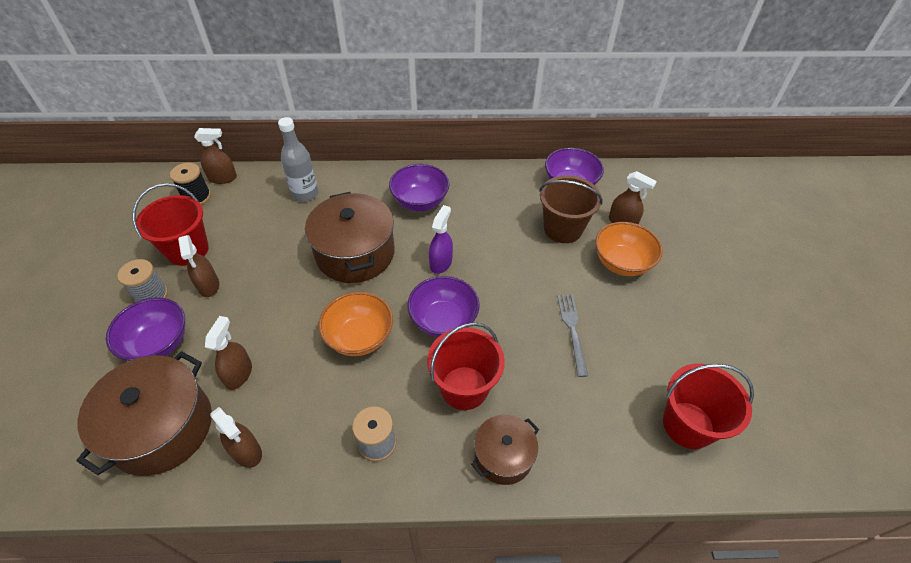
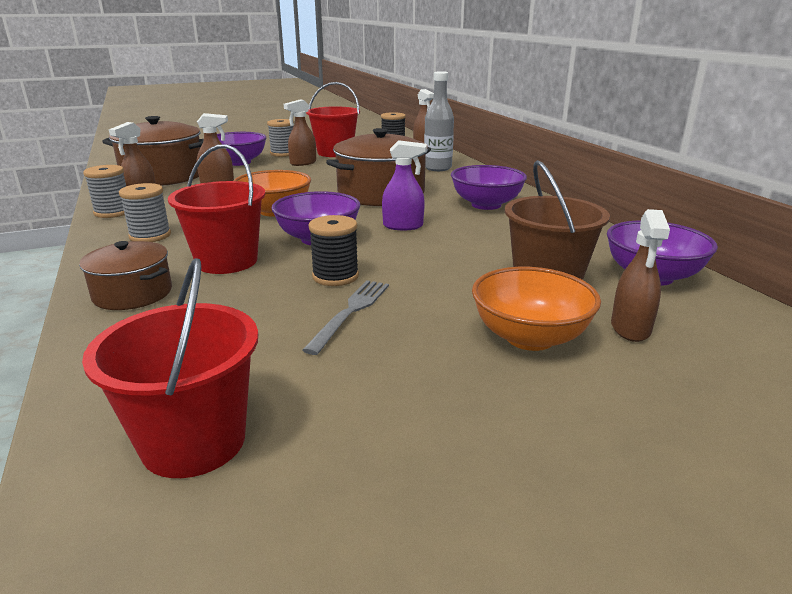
camera: 70 degrees right, 25 degrees down
grey fork [557,295,588,377] -> grey fork turned 45 degrees counterclockwise [302,280,389,355]
none -> grey spool [83,165,126,218]
none -> black spool [309,215,359,286]

